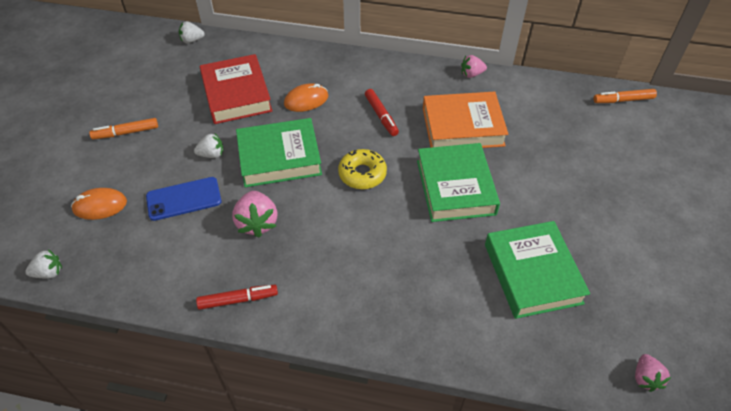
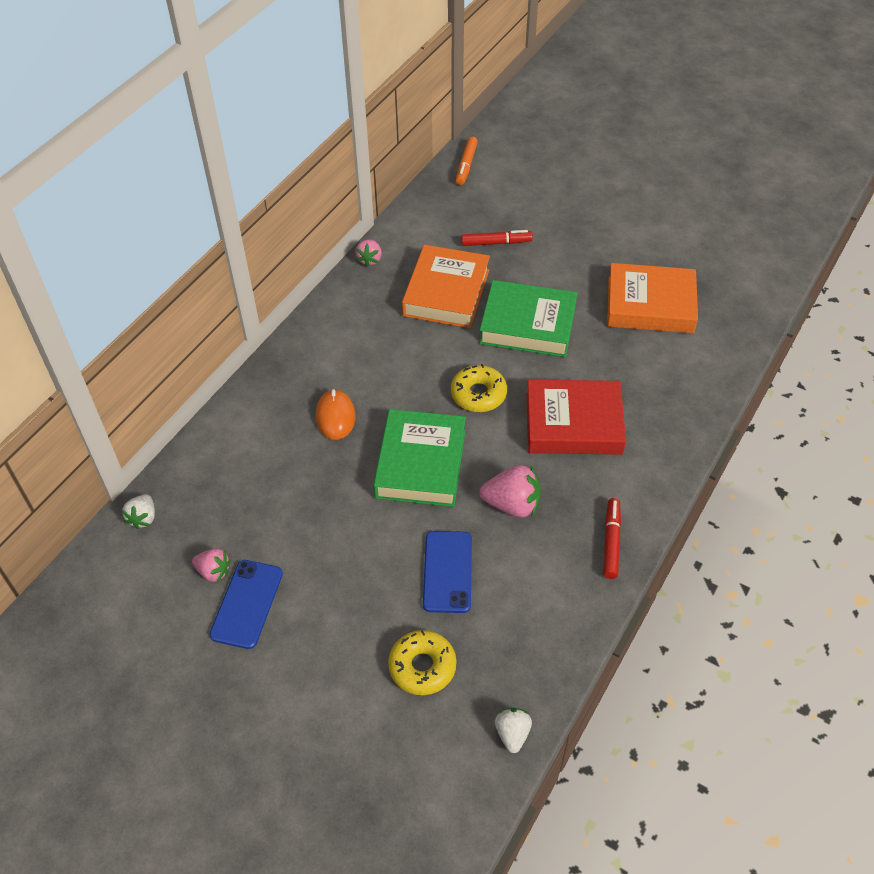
camera: 70 degrees left, 0 degrees up
orange mouse [71,188,127,220] -> yellow donut [388,630,457,695]
orange marker [89,118,158,139] -> none
white strawberry [194,134,224,158] -> none
red book [200,54,272,124] -> red book moved to [527,379,626,455]
red marker [365,89,399,136] -> red marker moved to [461,230,533,246]
green book [485,221,590,319] -> orange book [607,263,698,333]
pink strawberry [635,354,671,392] -> pink strawberry moved to [192,548,231,582]
none -> blue phone [209,560,283,649]

